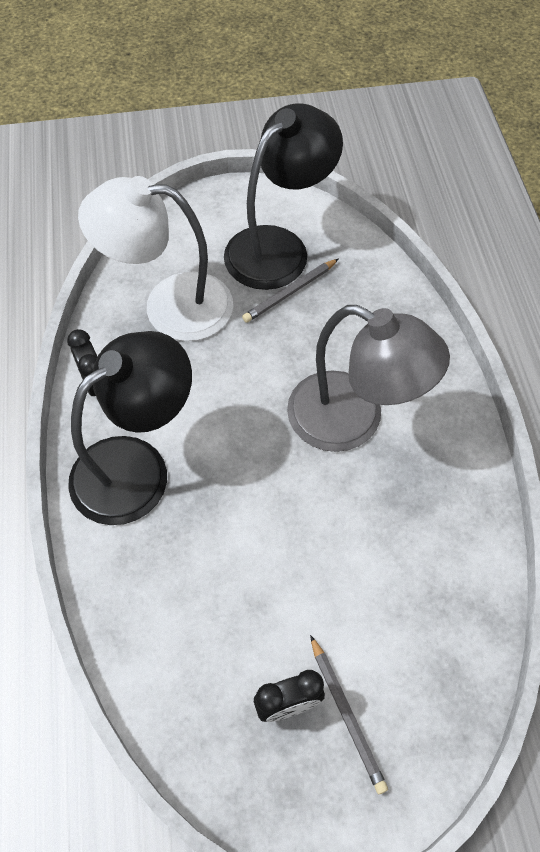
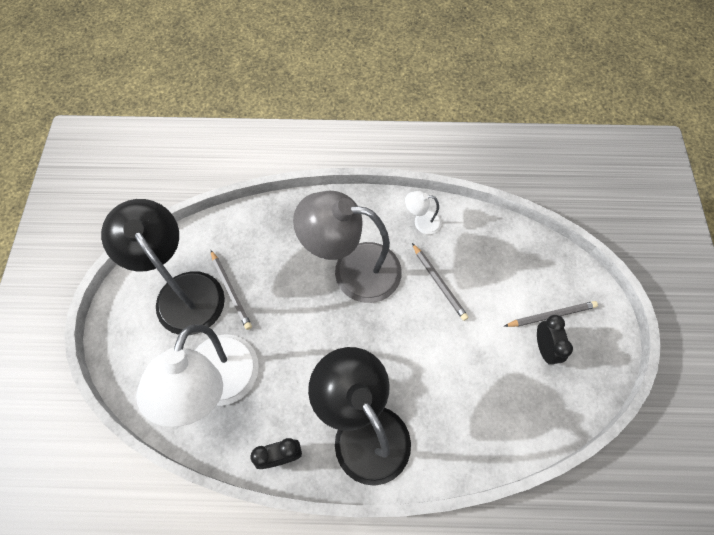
camera: 80 degrees left, 5 degrees up
grey lamp [287,305,450,452] -> grey lamp turned 120 degrees counterclockwise [293,191,402,303]
none -> white lamp [405,191,442,234]
none -> grey pencil [412,243,469,321]

